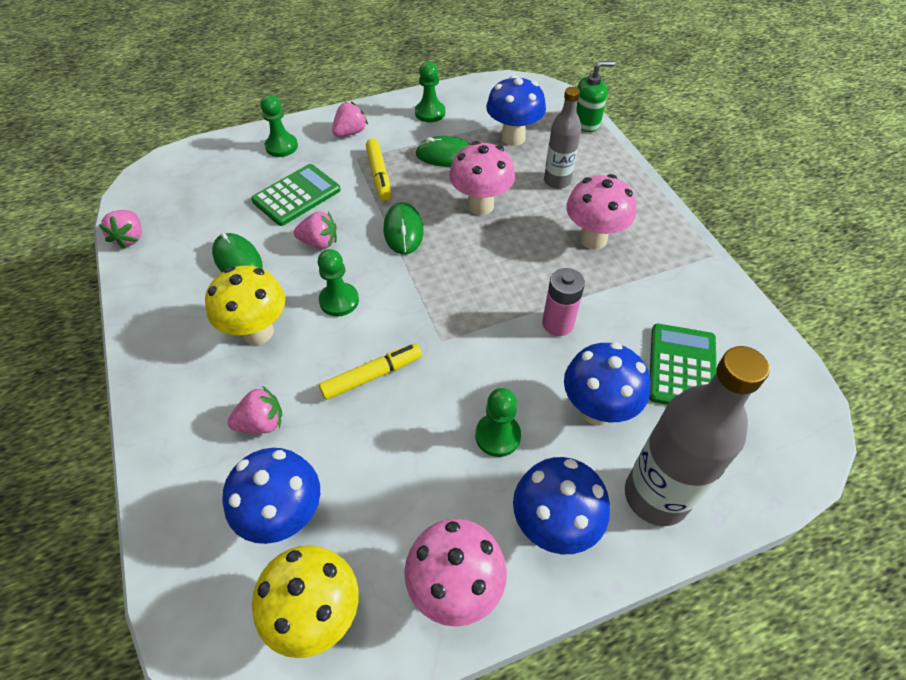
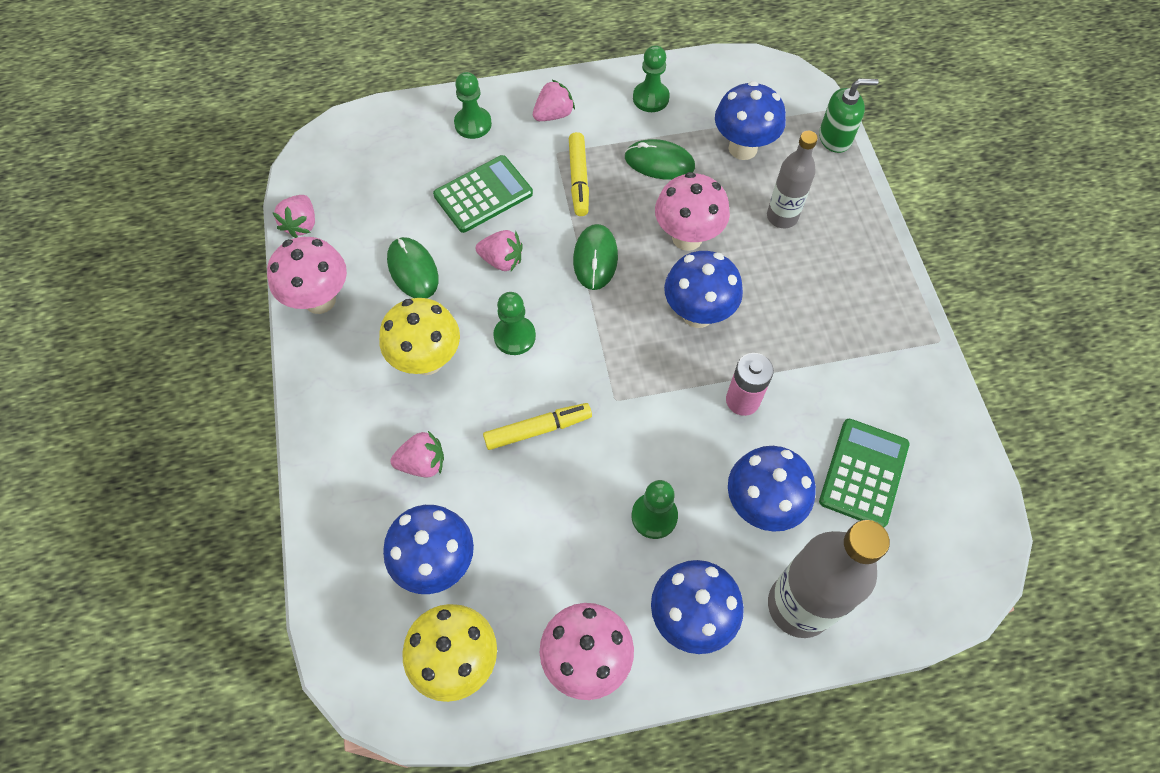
camera: 10 degrees right, 10 degrees up
pink mushroom [566,174,636,250] -> pink mushroom moved to [267,237,347,314]
none -> blue mushroom [664,251,743,328]

